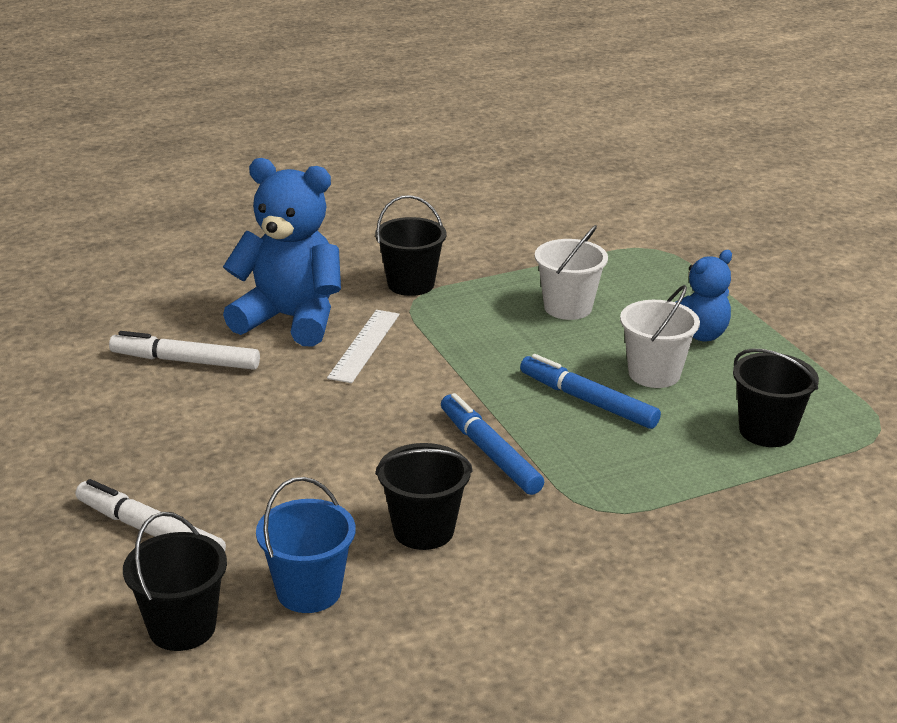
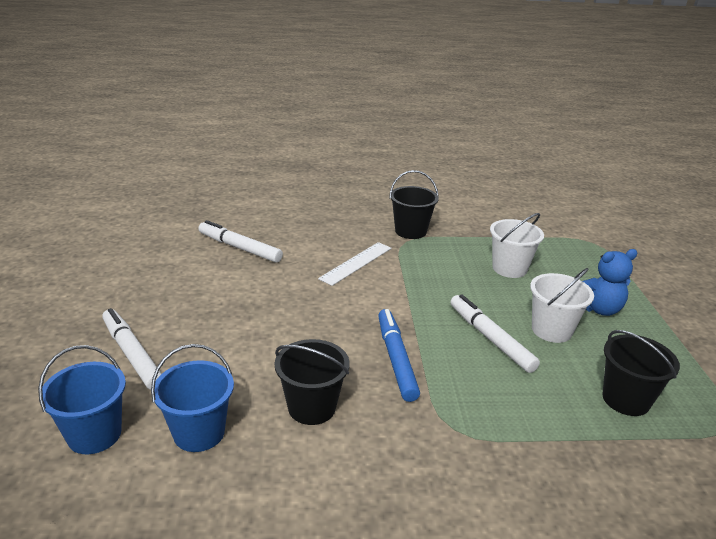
camera: 20 degrees right, 0 degrees up
black bucket [123,512,227,651] -> blue bucket [38,345,126,454]
blue teddy bear [223,158,341,346] -> none
blue marker [520,354,661,429] -> white marker [450,294,540,373]

